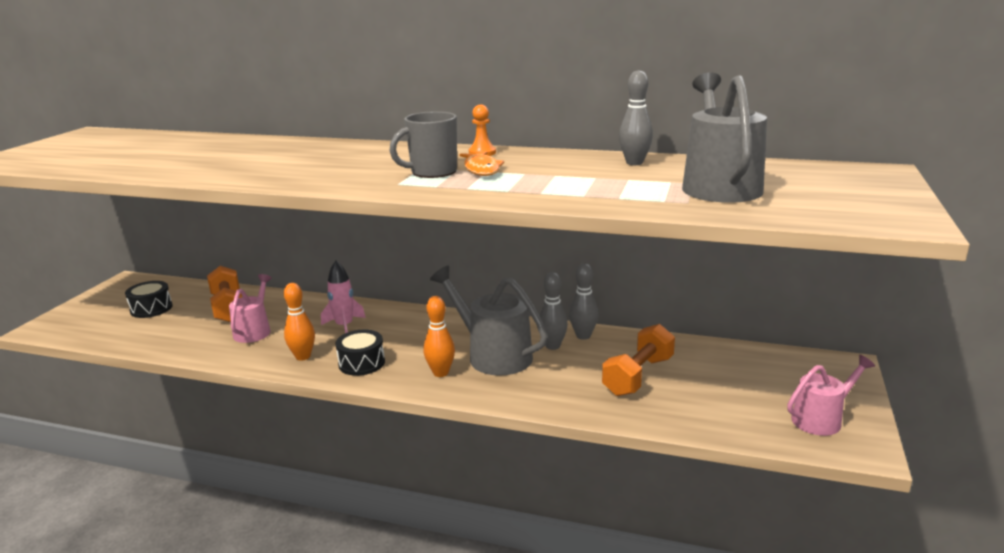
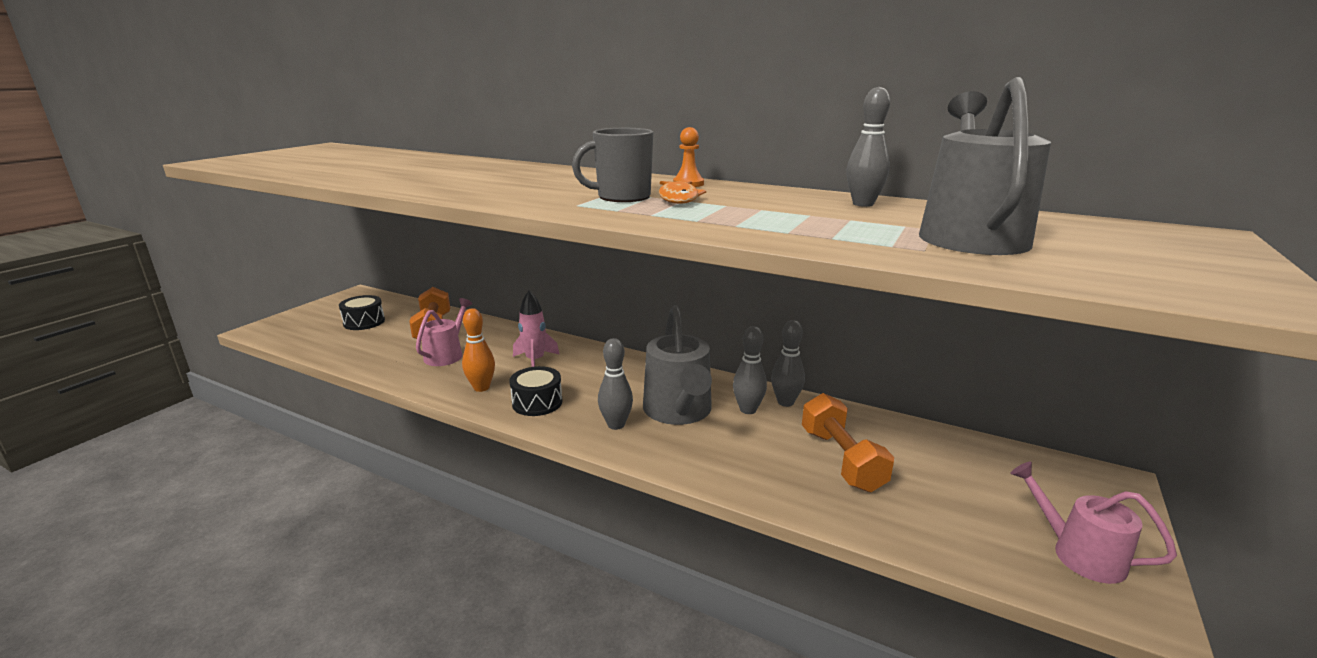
camera: 10 degrees right, 0 degrees up
orange bowling pin [424,296,455,377] -> grey bowling pin [598,338,633,430]
grey watering can [430,266,548,376] -> grey watering can turned 150 degrees counterclockwise [643,305,712,425]
orange dumbbell [602,324,675,396] -> orange dumbbell turned 60 degrees counterclockwise [802,393,894,492]
pink watering can [787,355,875,436] -> pink watering can turned 120 degrees counterclockwise [1010,462,1177,584]

